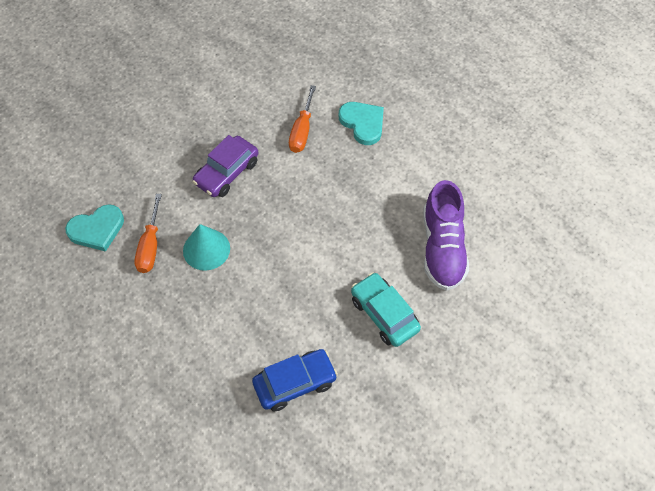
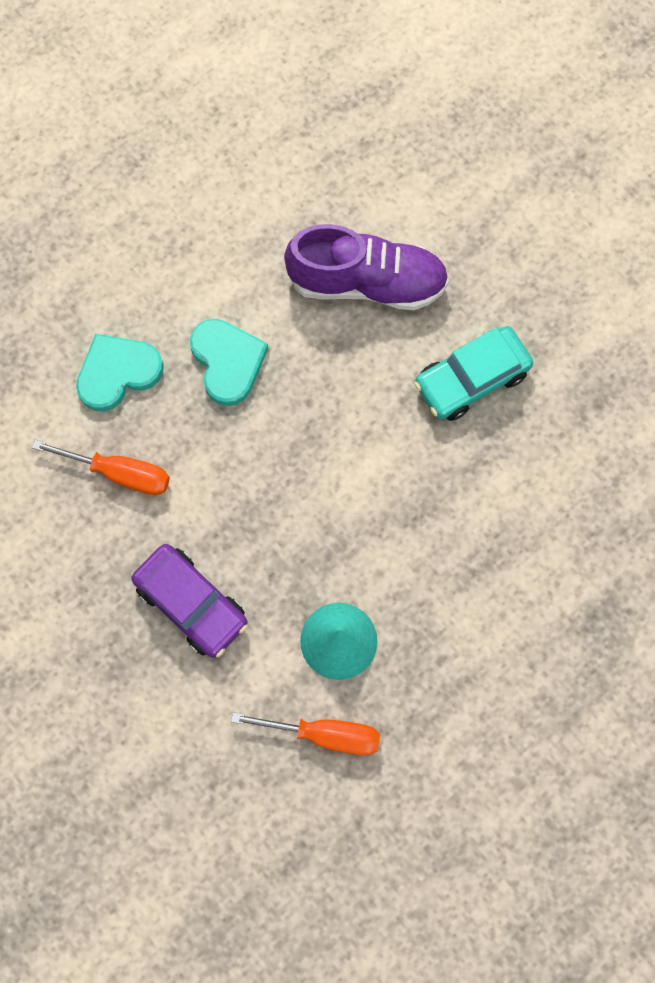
camera: 85 degrees left, 15 degrees up
turquoise heart [65,204,124,252] -> turquoise heart moved to [190,319,268,406]
blue car [252,349,338,412] -> none

